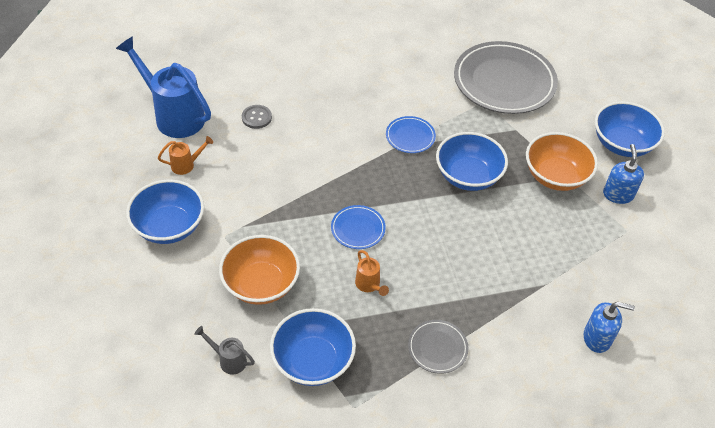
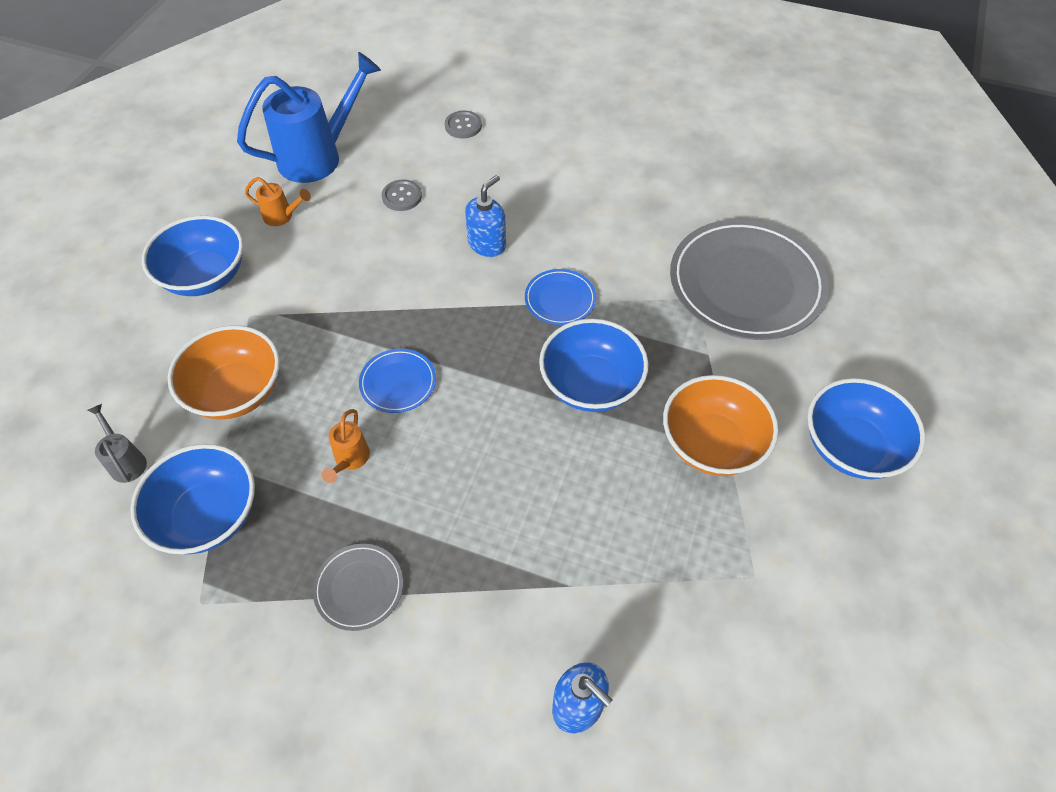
camera: 35 degrees right, 5 degrees up
blue watering can [116,36,211,138] -> blue watering can turned 75 degrees clockwise [237,52,381,183]
blue soap dispenser [603,144,644,204] -> blue soap dispenser moved to [465,175,506,257]
none -> grey button [445,110,482,139]

